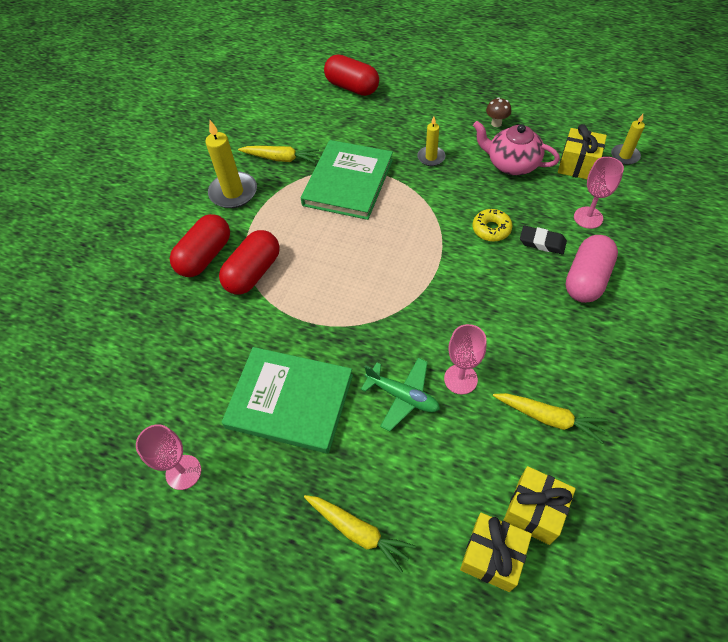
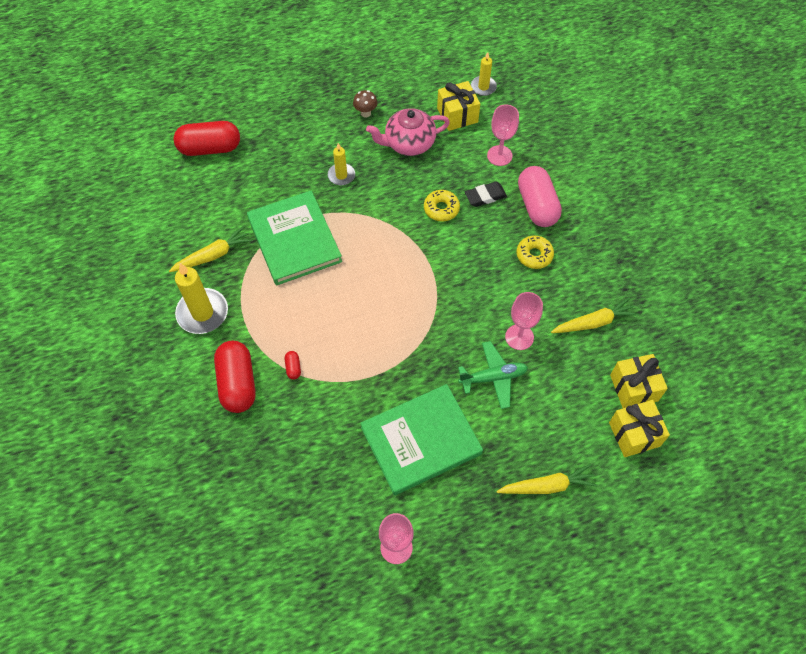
camera: 45 degrees left, 5 degrees up
red capsule [219,230,280,295] -> red capsule [285,351,301,380], size x0.40
none -> yellow donut [517,236,554,269]

